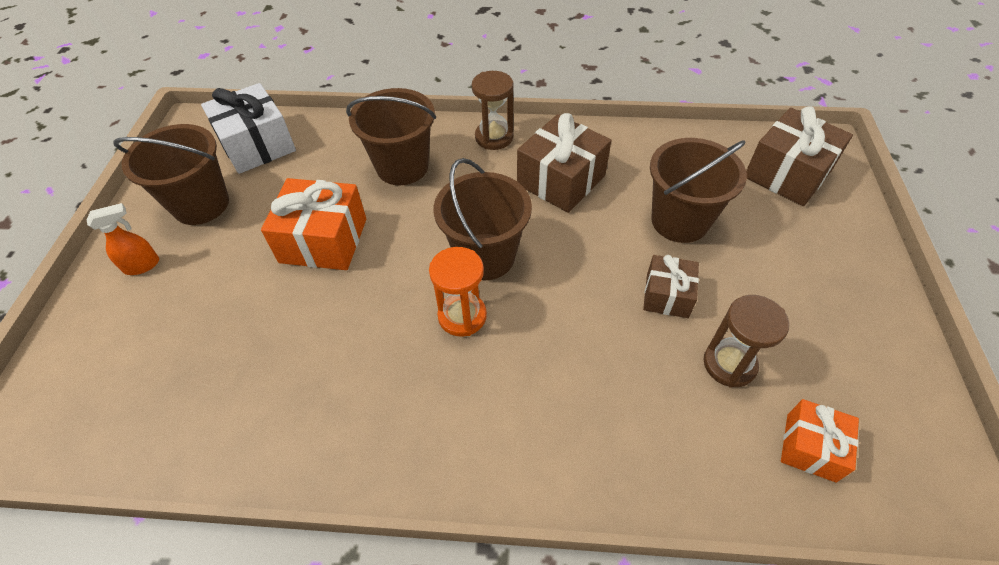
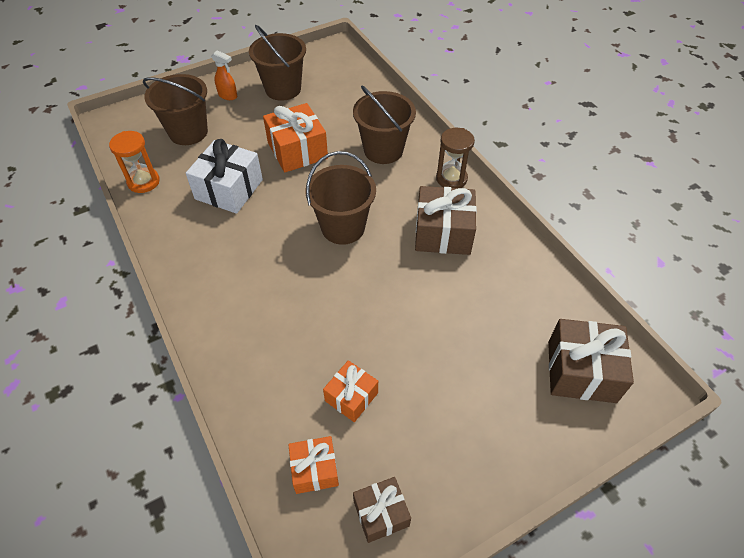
camera: 55 degrees right, 0 degrees up
white gift [201,83,296,174] -> white gift moved to [186,139,263,214]
orange hourglass [429,247,487,337] -> orange hourglass moved to [109,131,160,193]
brown gift [643,255,699,318] -> brown gift moved to [353,477,411,543]
brown bucket [650,138,747,243] -> brown bucket moved to [143,74,208,145]
brown hourglass [703,295,789,388] -> orange gift [323,360,378,422]

